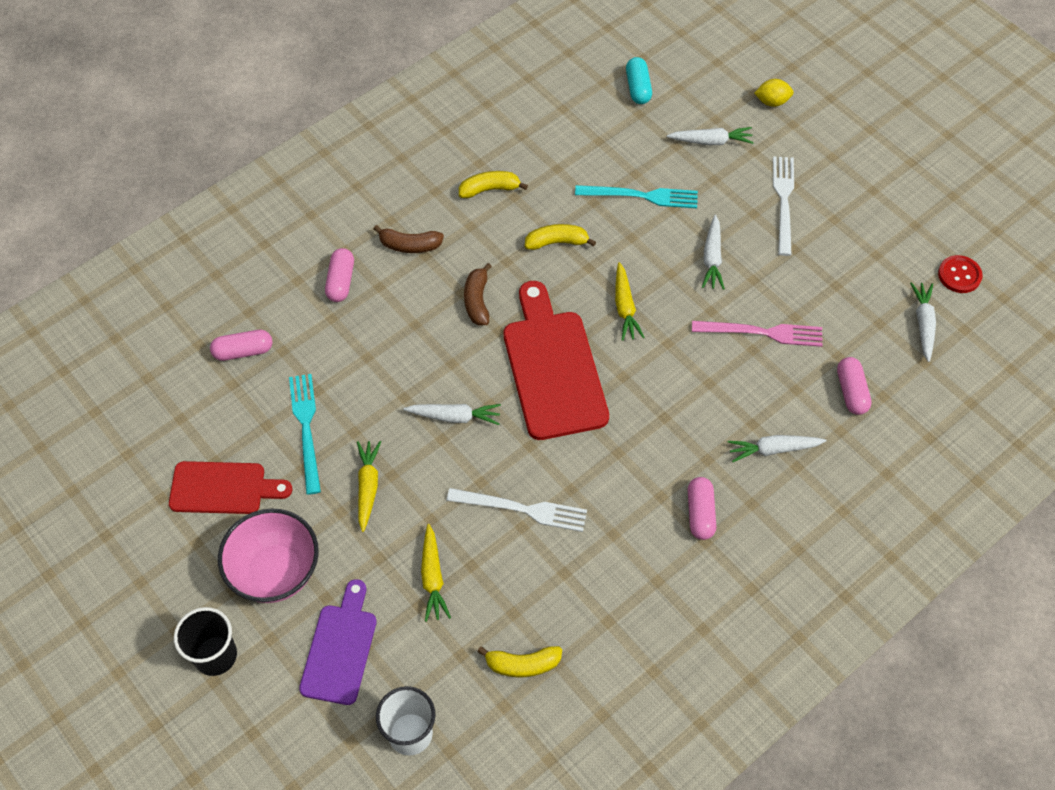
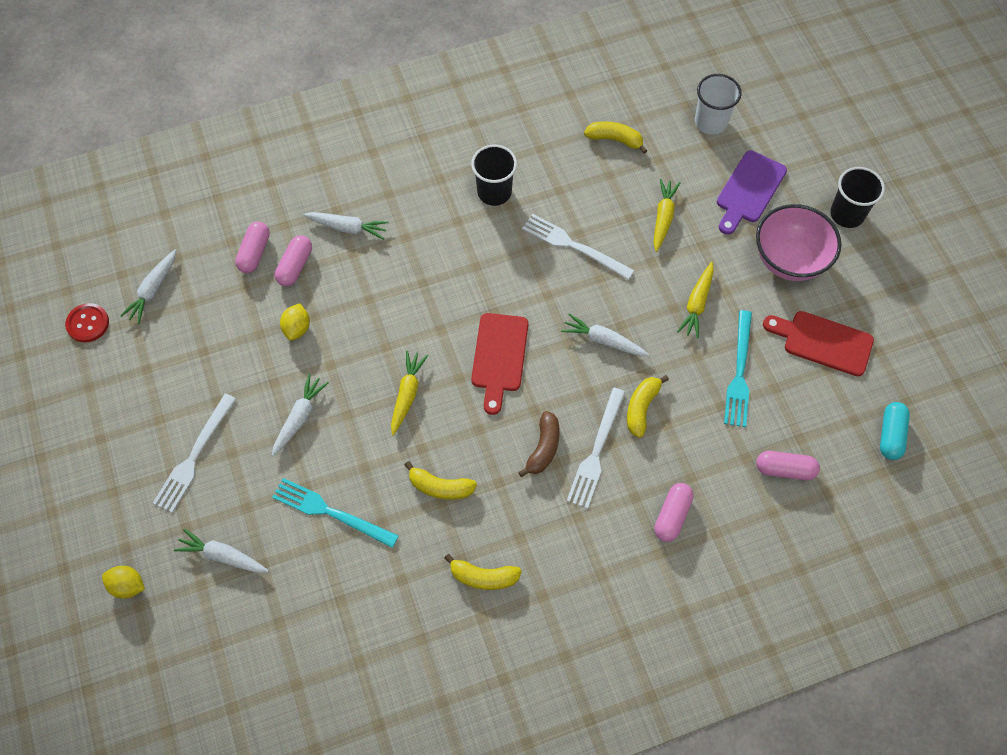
camera: 160 degrees left, 5 degrees up
brown banana [373,225,444,253] -> none
red cutting board [504,281,609,440] -> red cutting board [471,313,528,415], size x0.63
turquoise capsule [626,57,652,104] -> turquoise capsule moved to [880,402,910,460]
pink capsule [688,477,716,540] -> pink capsule moved to [275,235,312,286]
pink fork [692,321,823,347] -> yellow lemon [280,303,310,341]
none -> black cup [471,145,517,206]
none -> white fork [567,388,625,509]
none -> yellow banana [627,375,669,438]

